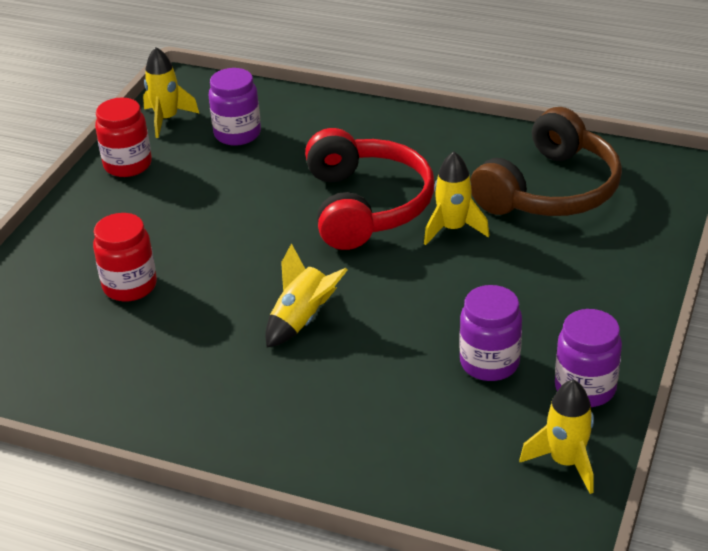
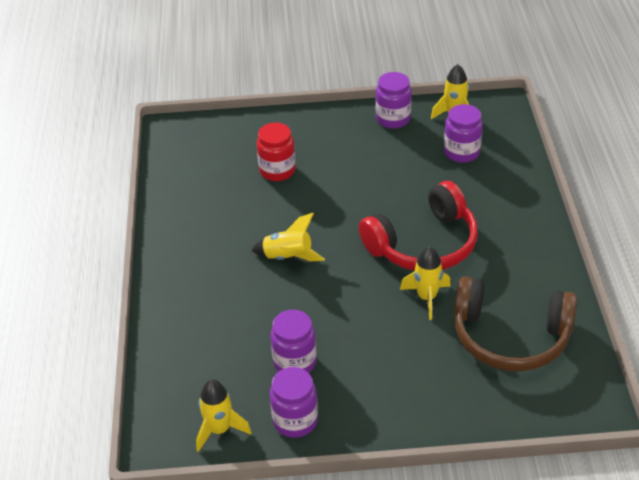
camera: 65 degrees right, 5 degrees up
red jar [95,98,152,177] -> purple jar [376,72,412,129]

